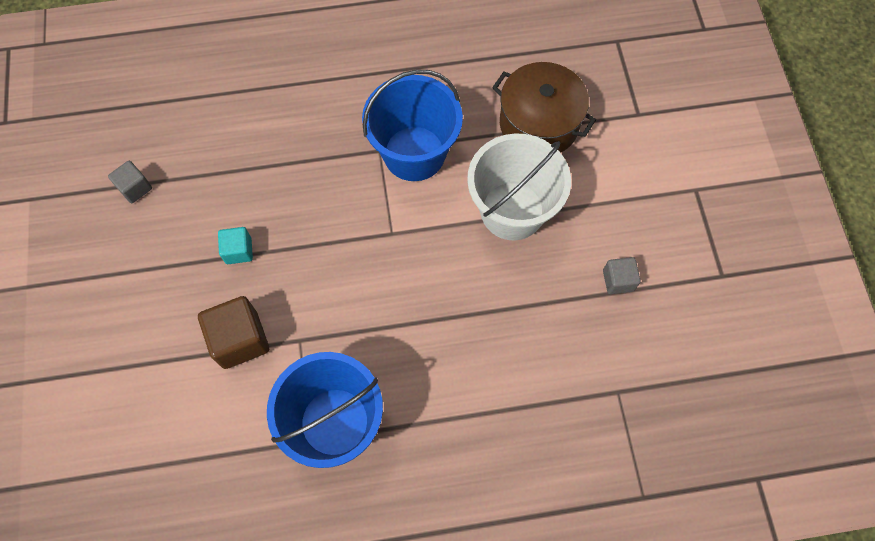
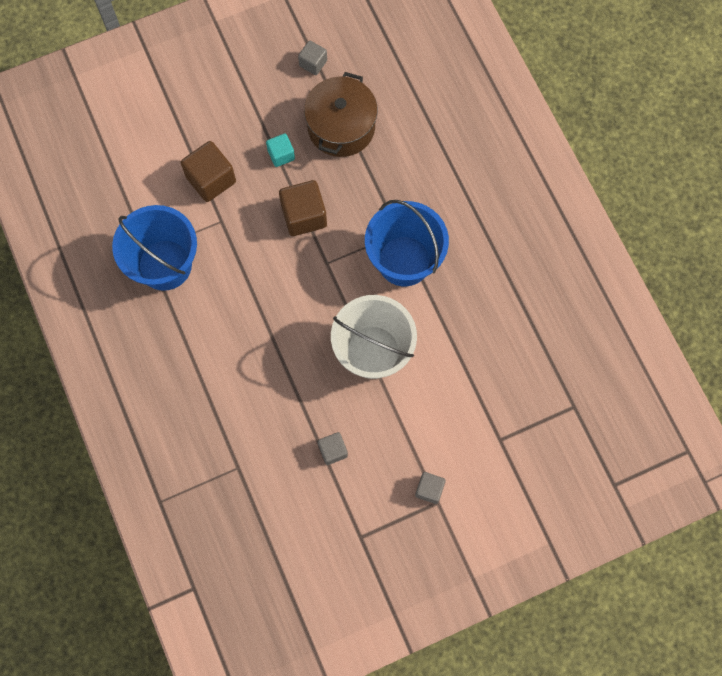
camera: 75 degrees right, 5 degrees up
brown pot [492,62,596,153] -> brown pot moved to [304,72,377,157]
none -> brown cube [279,180,327,236]
none -> grey cube [415,472,446,504]

